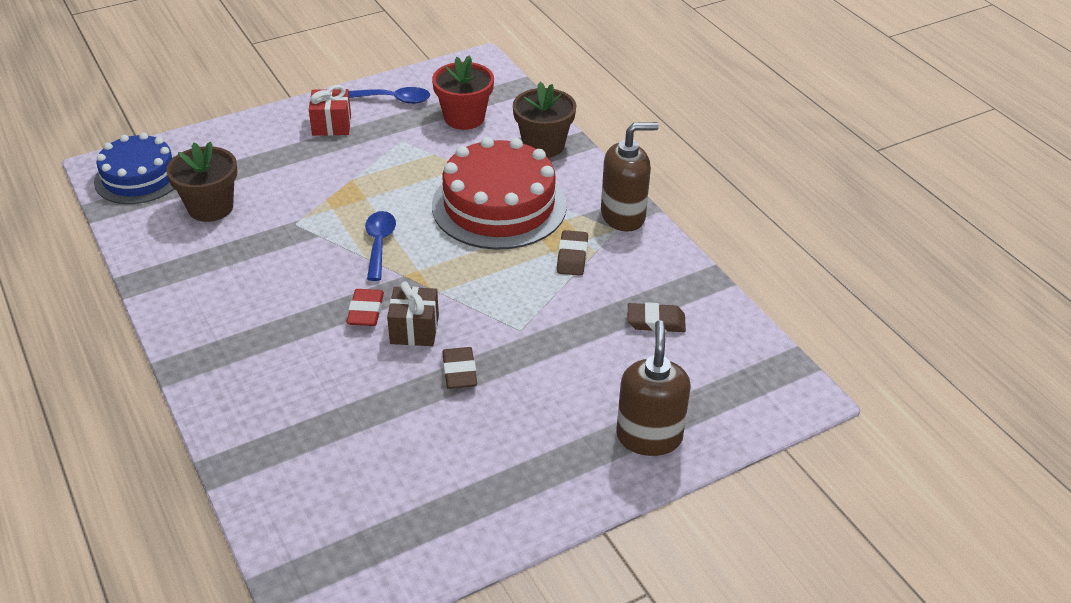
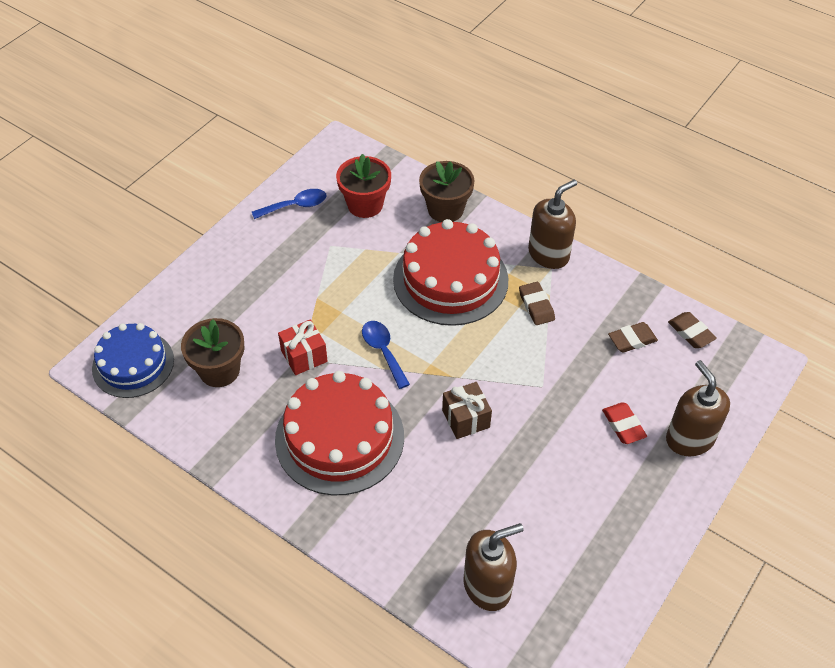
camera: 25 degrees left, 10 degrees up
red gift [309,85,351,136] -> red gift moved to [278,319,328,375]
red eraser [347,289,384,326] -> red eraser moved to [602,403,647,444]
brown eraser [442,347,477,389] -> brown eraser moved to [668,312,717,348]
none -> red cake [275,371,404,496]
none -> brown soap dispenser [464,523,524,611]

